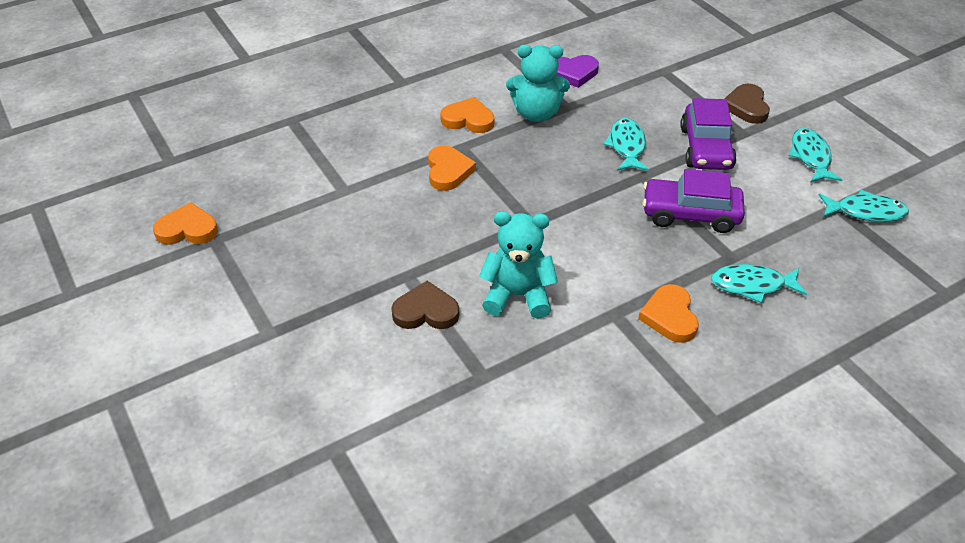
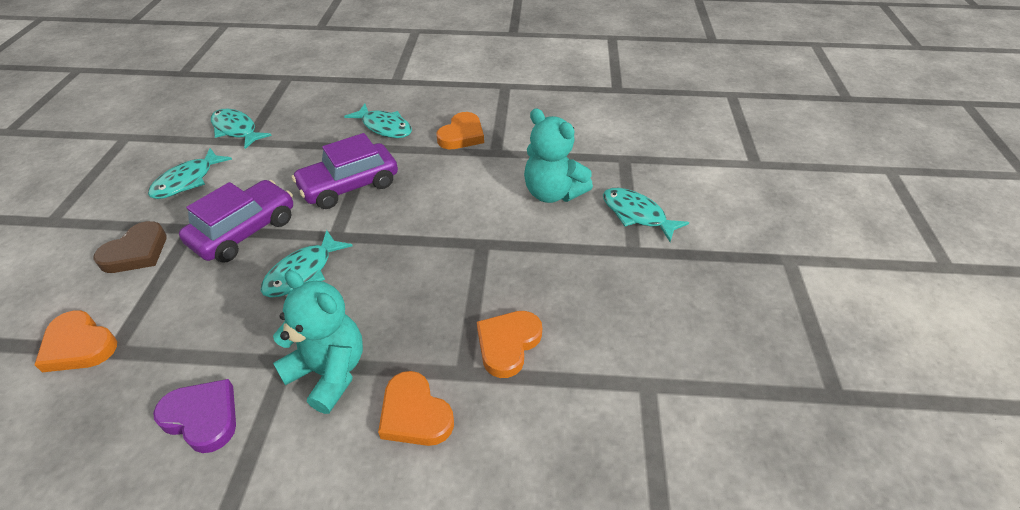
camera: 145 degrees left, 0 degrees up
orange heart [153,202,218,245] -> orange heart moved to [34,310,117,372]
brown heart [391,281,459,329] -> turquoise fish [603,188,689,242]
purple car [643,169,745,233] -> purple car turned 105 degrees clockwise [292,133,398,209]

